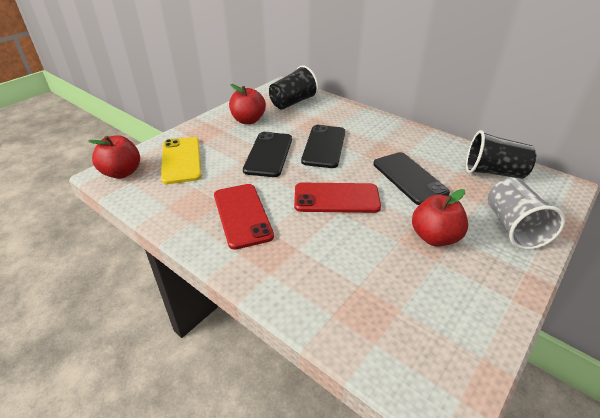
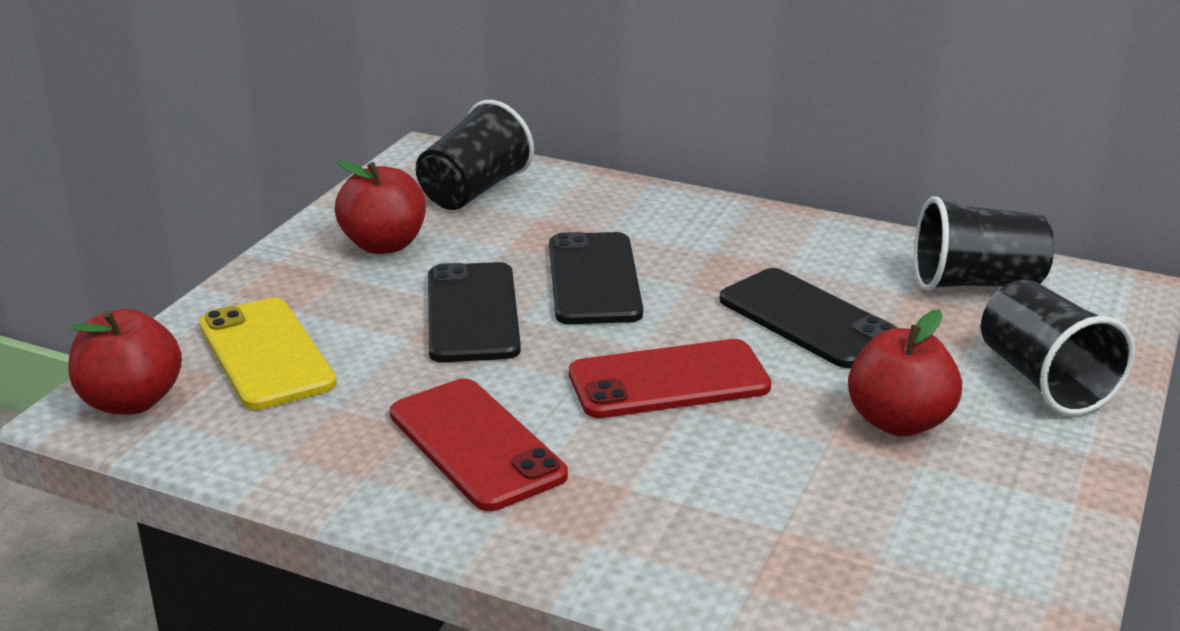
camera: 15 degrees left, 10 degrees down
grey cup [488,178,565,250] -> black cup [981,280,1135,415]

